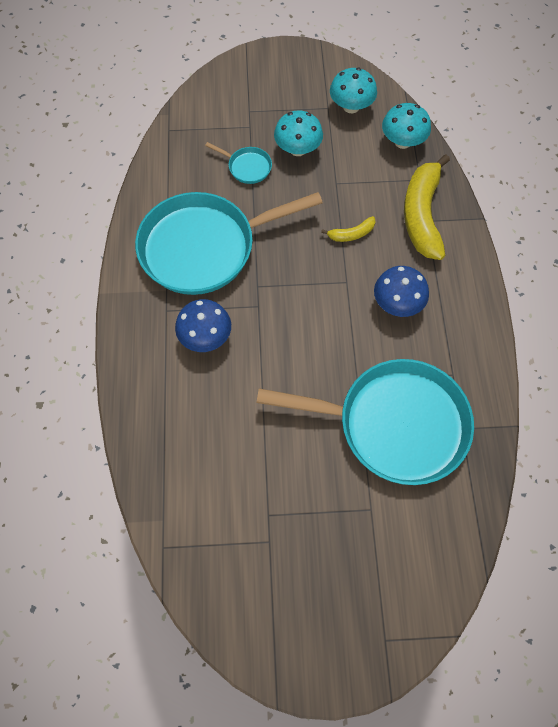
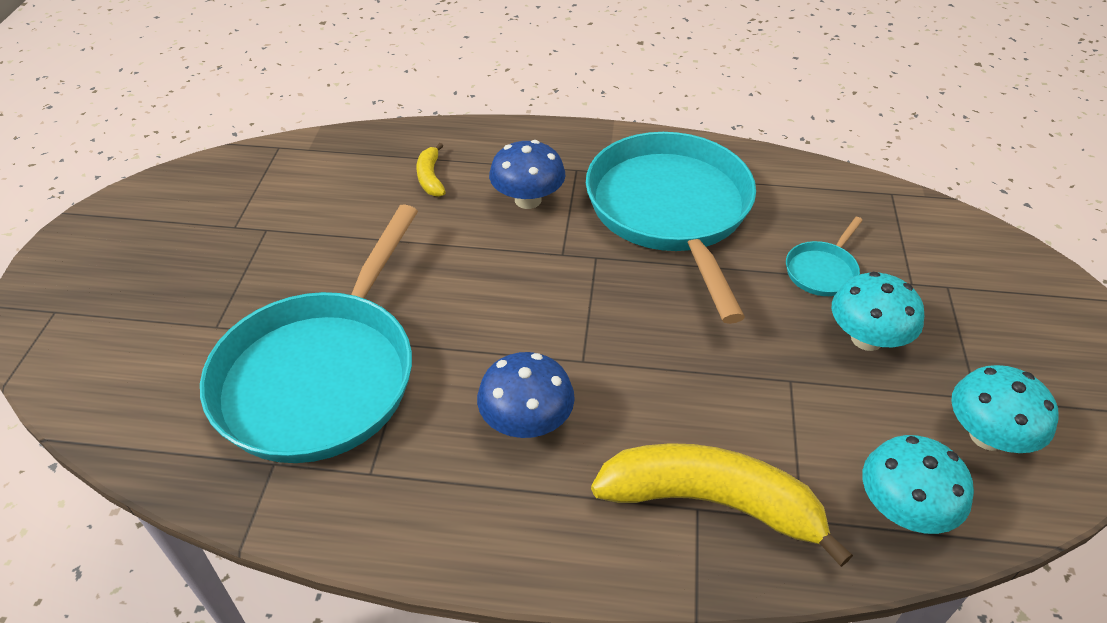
camera: 100 degrees right, 20 degrees down
yellow banana [321,216,376,242] -> yellow banana moved to [416,143,446,197]

